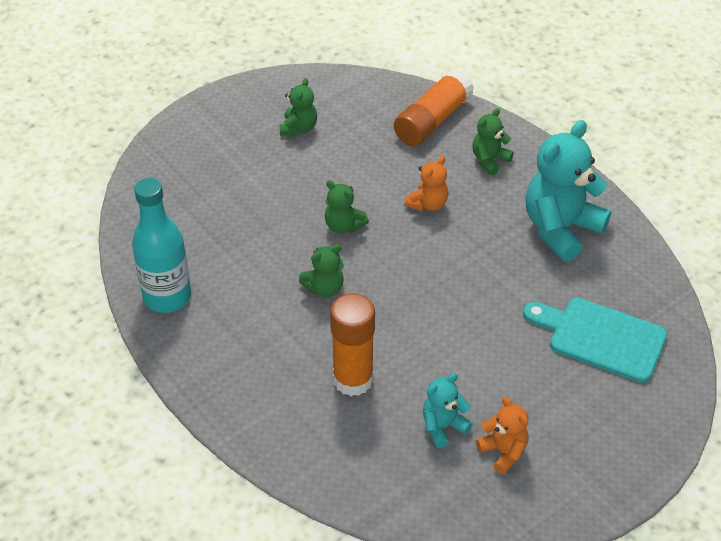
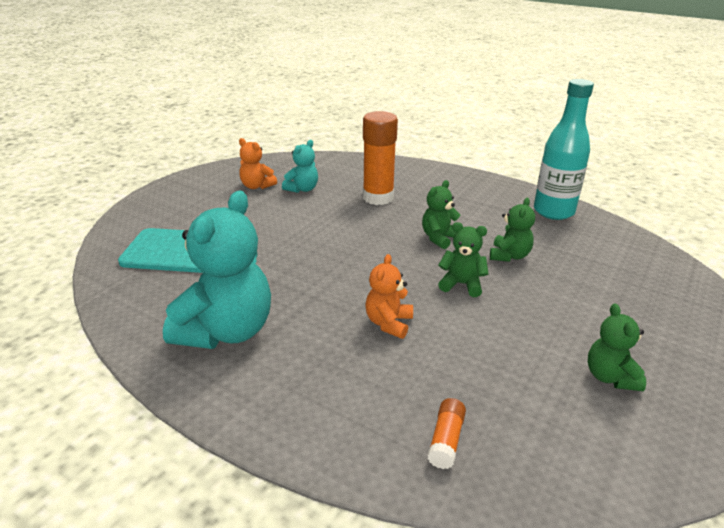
camera: 160 degrees right, 15 degrees down
orange glue stick [394,69,474,146] -> orange glue stick [428,398,466,469], size x0.47
green teddy bear [472,108,514,175] -> green teddy bear moved to [490,198,535,262]

